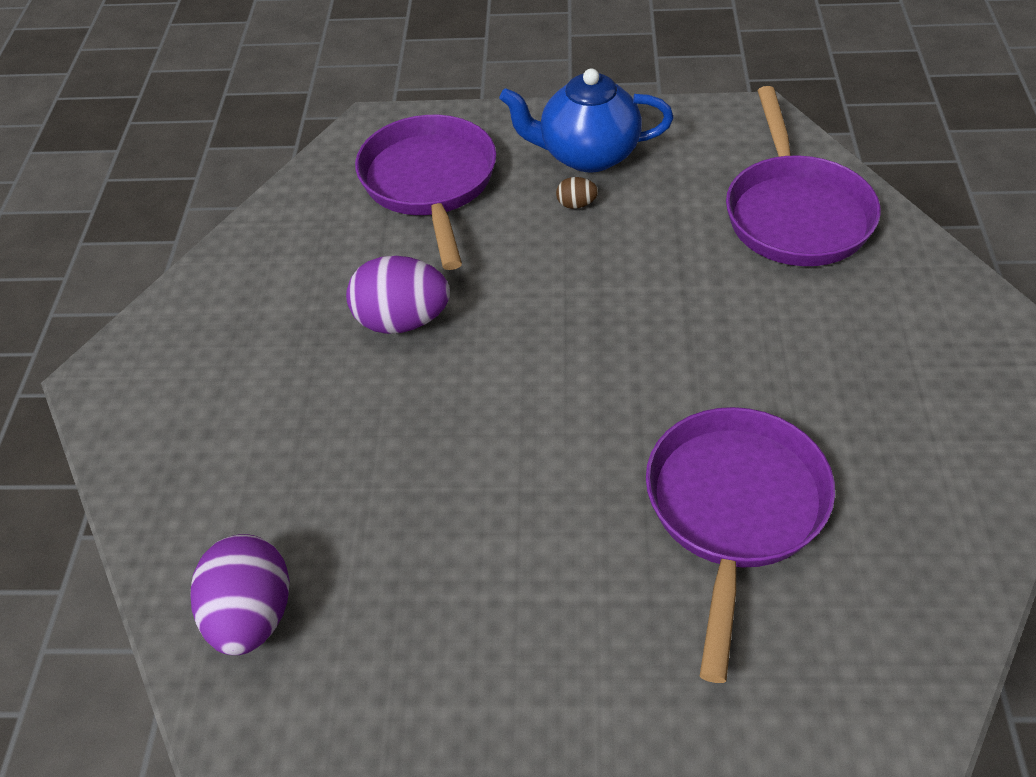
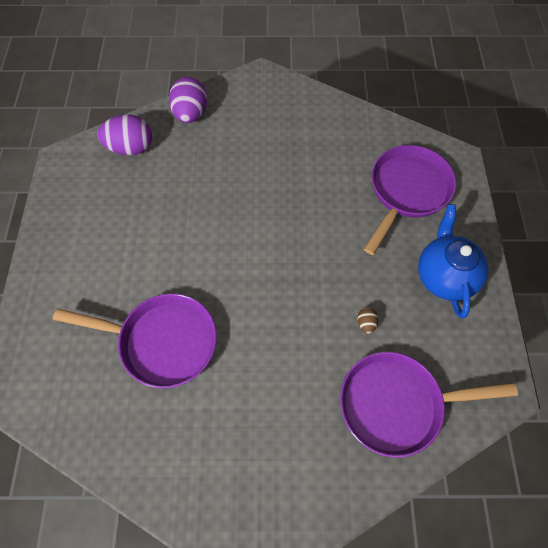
camera: 85 degrees right, 15 degrees up
purple egg [346,256,450,334] -> purple egg moved to [169,77,207,123]
purple pan [355,115,496,270] -> purple pan turned 45 degrees counterclockwise [364,145,456,255]
brown egg [556,177,598,209] -> brown egg moved to [357,307,378,334]

